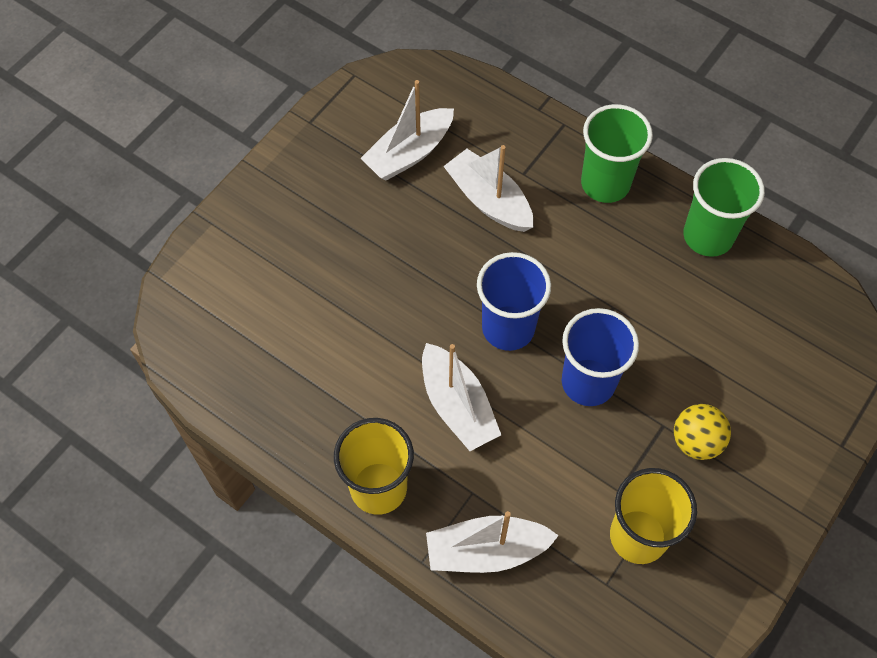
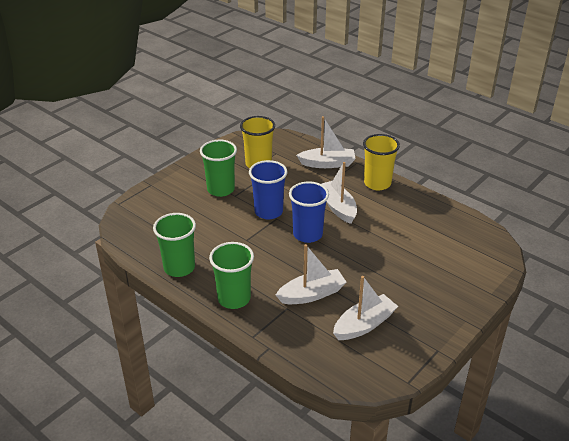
camera: 175 degrees left, 25 degrees down
white boat [443,145,533,232] -> white boat turned 75 degrees counterclockwise [276,244,346,304]
yellow ball [674,404,731,460] -> green cup [200,140,237,197]

